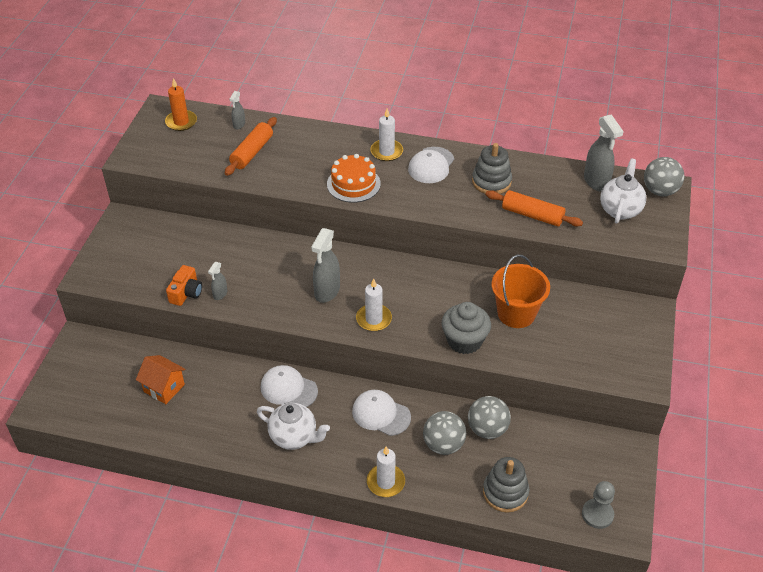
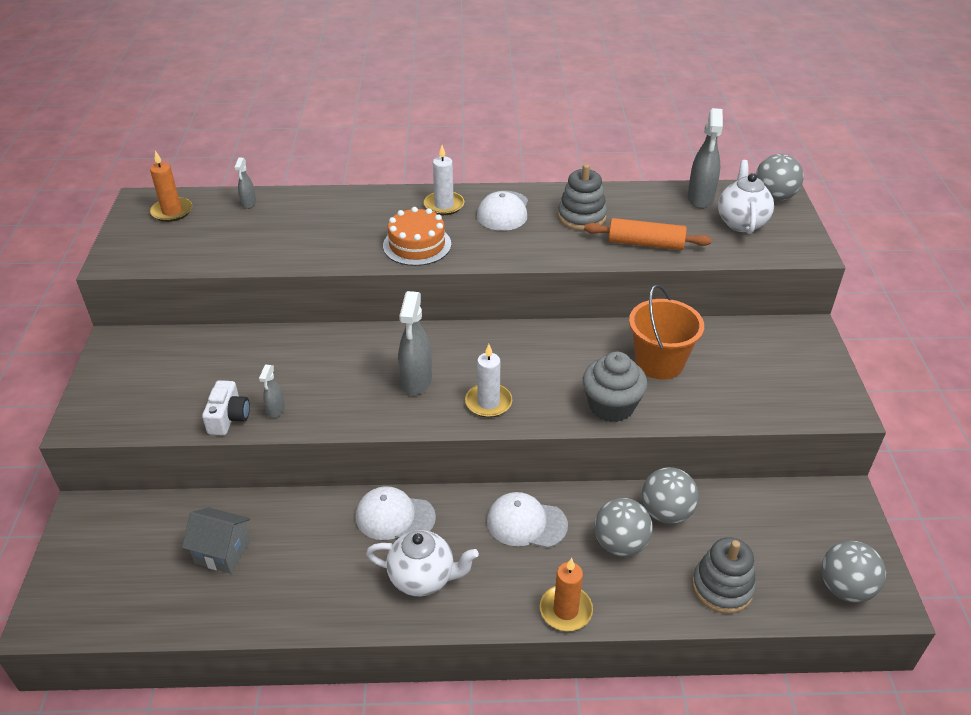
camera: 15 degrees left, 5 degrees down
orange house [136,355,186,404] -> grey house [182,508,250,574]
orange camera [166,265,202,306] -> white camera [202,380,250,435]
orange rolling pin [225,117,277,176] -> none
white candle [367,446,405,497] -> orange candle [540,558,593,631]
grey pawn [582,481,615,529] -> grey ball [821,541,886,603]
grey spray bottle [584,114,624,191] -> grey spray bottle turned 45 degrees clockwise [687,108,723,209]

